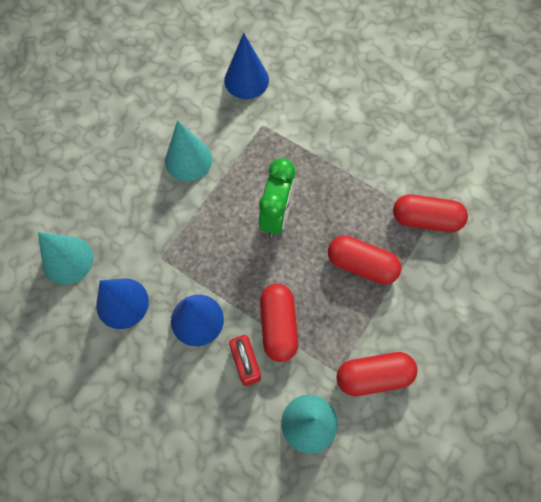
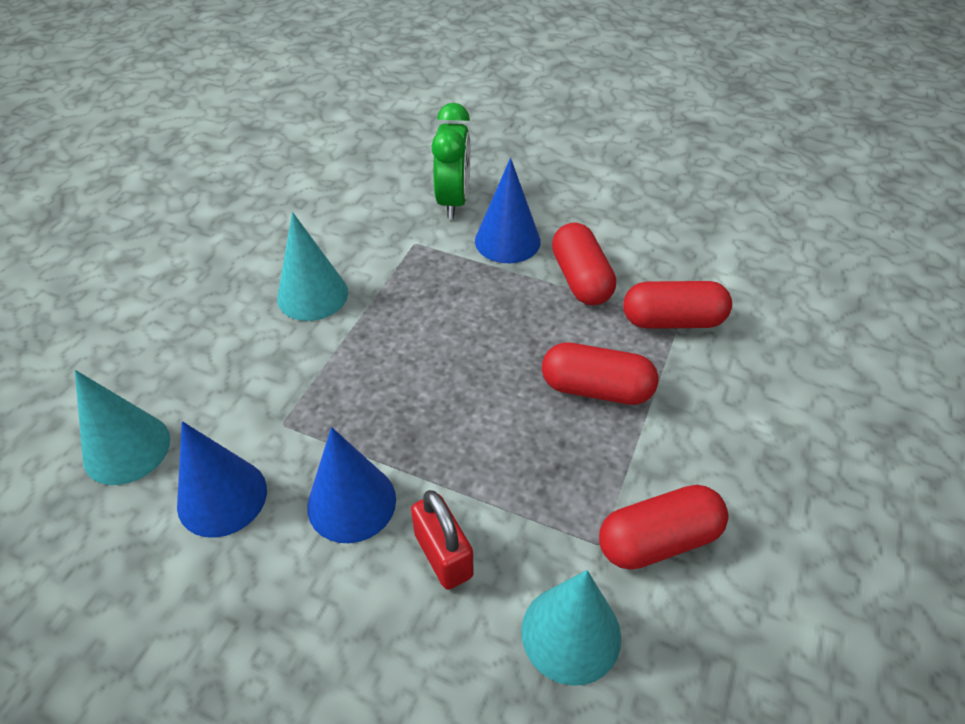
camera: 10 degrees left, 20 degrees down
blue cone [224,33,269,99] -> blue cone moved to [475,158,541,263]
green clock [259,158,295,237] -> green clock moved to [431,103,470,219]
red capsule [260,284,298,362] -> red capsule moved to [552,223,616,305]

